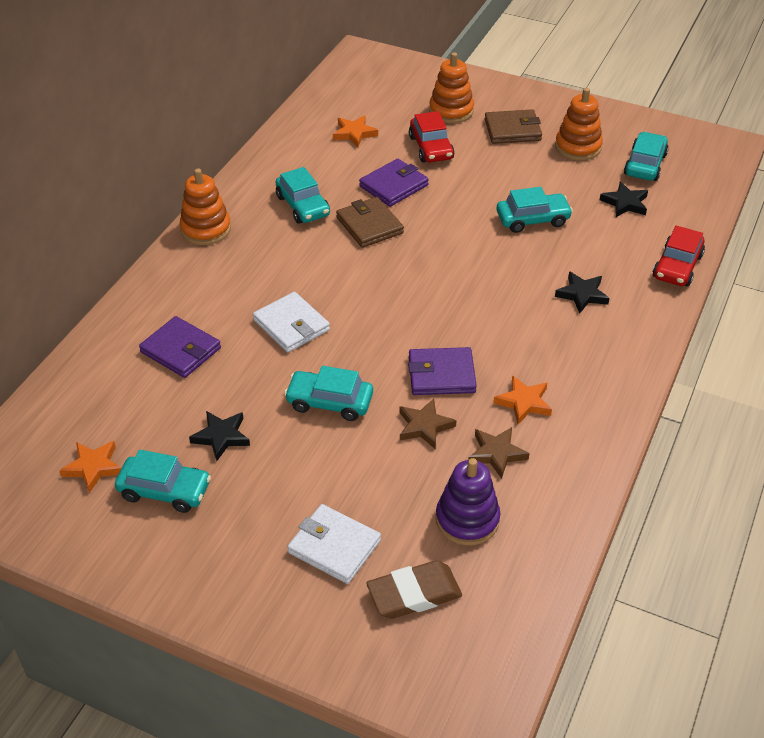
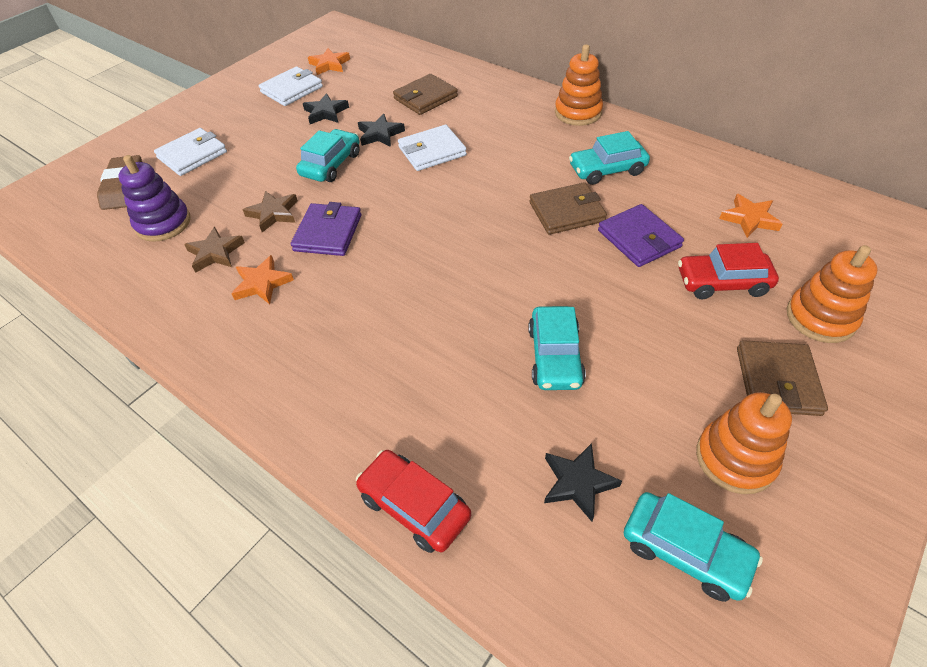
camera: 105 degrees right, 5 degrees up
turquoise car [115,449,211,513] -> white wallet [259,66,323,106]
purple wallet [139,316,221,378] -> brown wallet [393,74,458,115]
black star [555,271,610,314] -> black star moved to [358,114,405,147]

